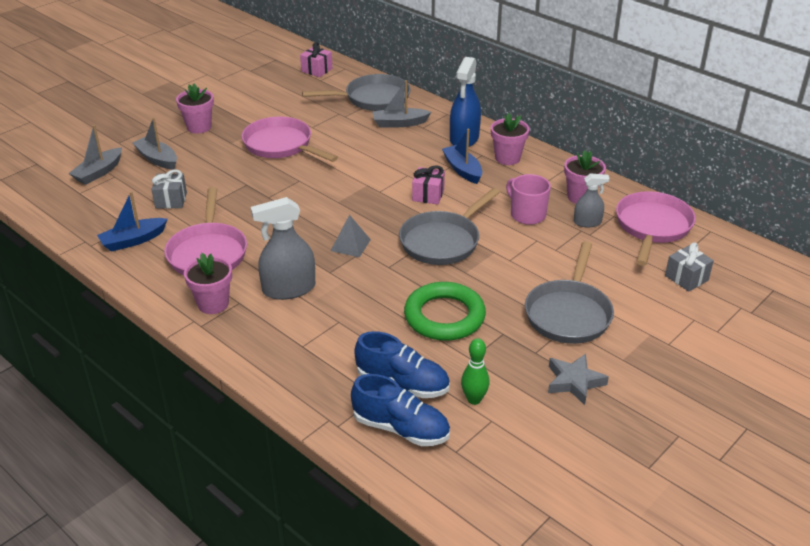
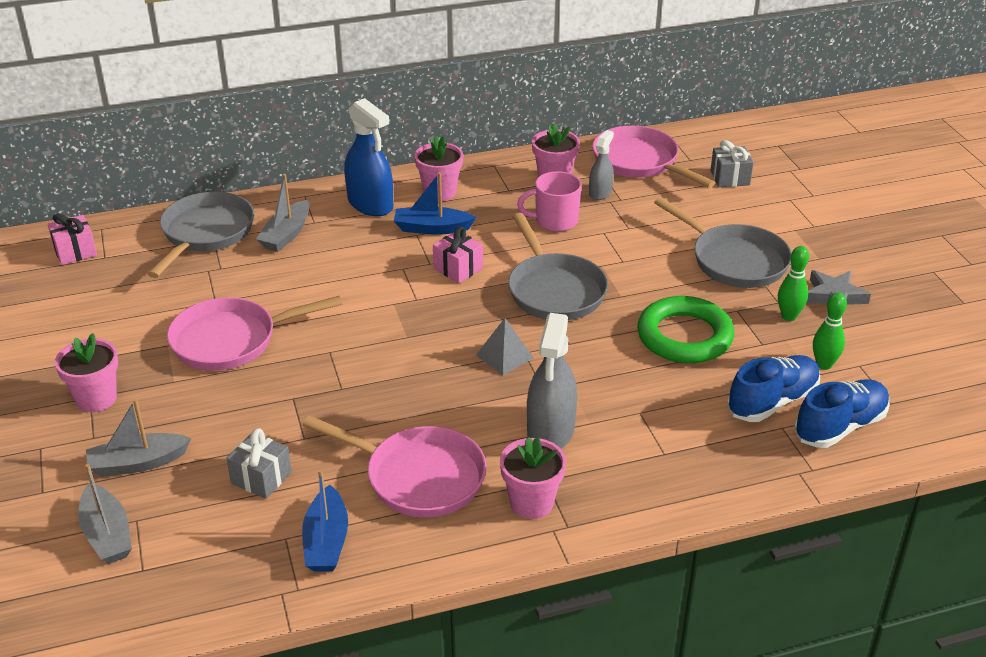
camera: 60 degrees left, 0 degrees up
none -> green bowling pin [778,246,809,321]

